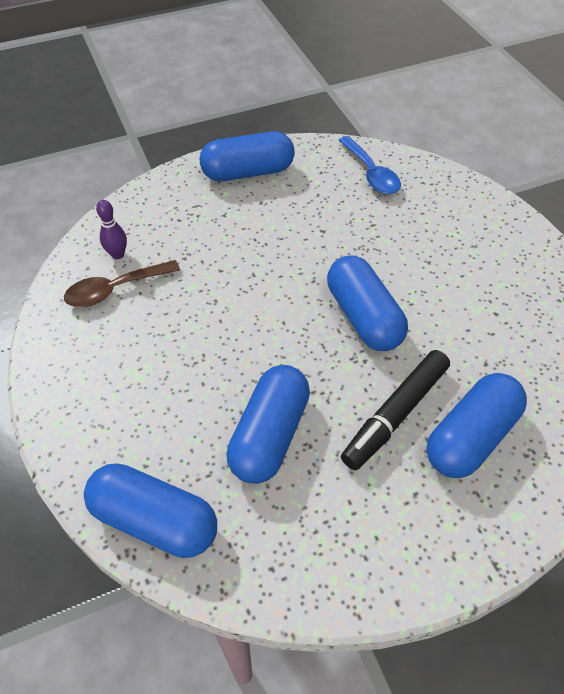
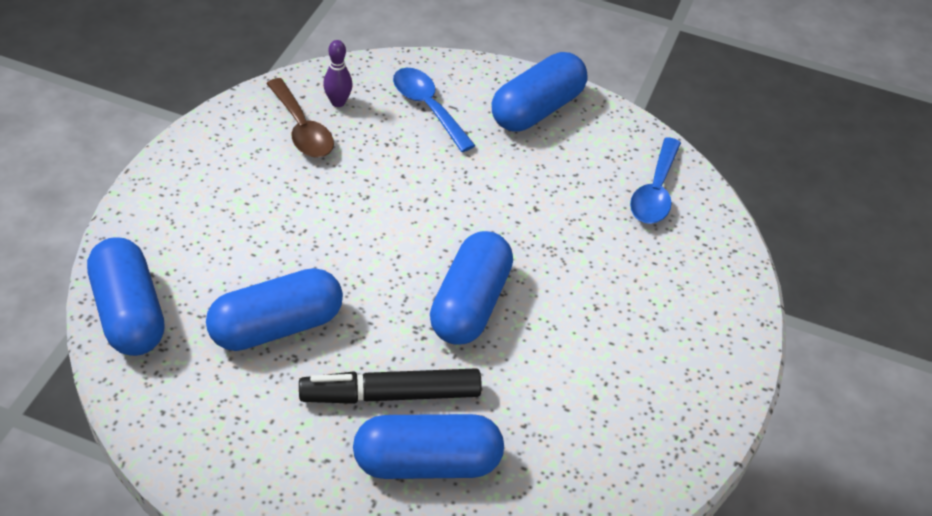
camera: 40 degrees right, 5 degrees down
brown spoon [64,260,180,307] -> brown spoon turned 135 degrees counterclockwise [266,78,334,158]
blue capsule [200,131,295,181] -> blue capsule turned 75 degrees counterclockwise [492,52,587,132]
none -> blue spoon [393,68,476,152]

